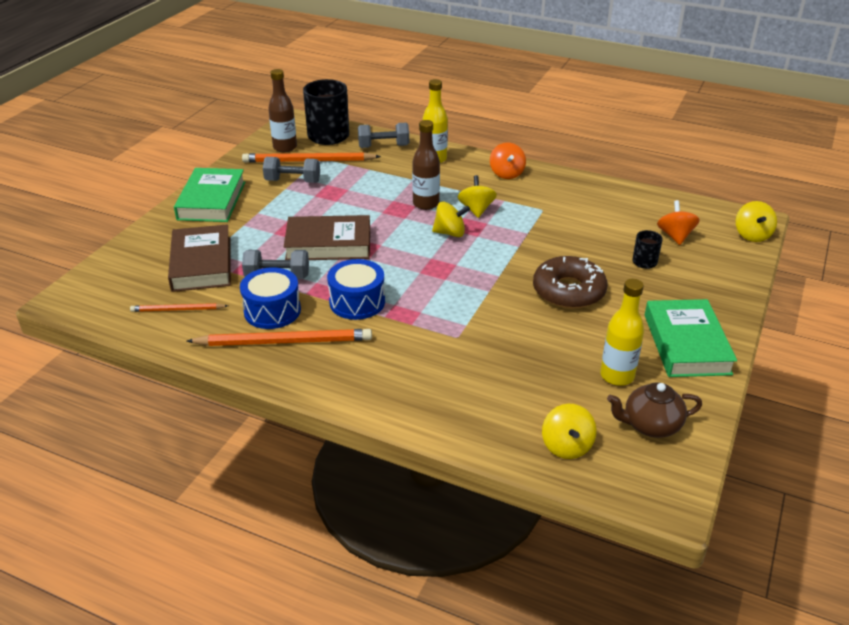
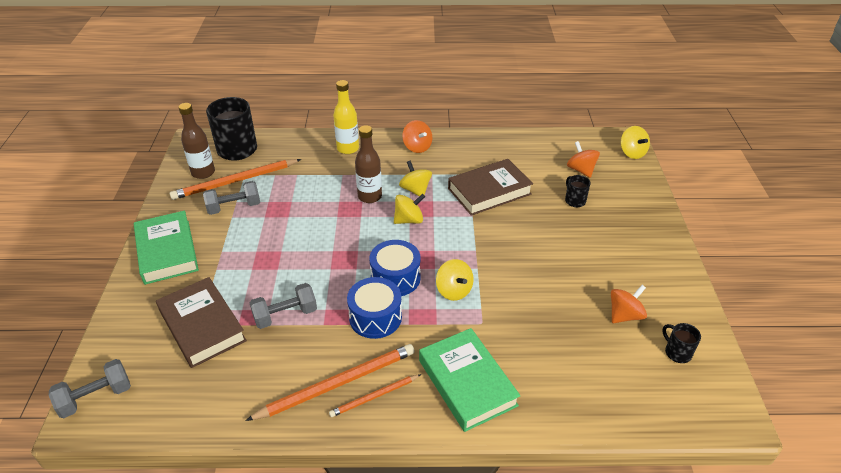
camera: 25 degrees left, 5 degrees up
orange pencil [130,303,228,312] -> orange pencil moved to [329,374,421,417]
blue drum [240,267,301,329] -> blue drum moved to [369,240,421,296]
brown book [284,215,370,260] -> brown book moved to [448,159,533,216]
grey dumbbell [358,123,409,148] -> grey dumbbell moved to [49,359,131,418]
brown donut [533,256,607,309] -> none
yellow spinning top [542,404,597,459] -> yellow spinning top moved to [436,259,473,301]
yellow bottle [600,279,644,386] -> orange spinning top [611,285,647,323]
brown teapot [607,382,702,438] -> black mug [662,323,701,363]
green book [645,299,737,377] -> green book moved to [419,328,520,432]

